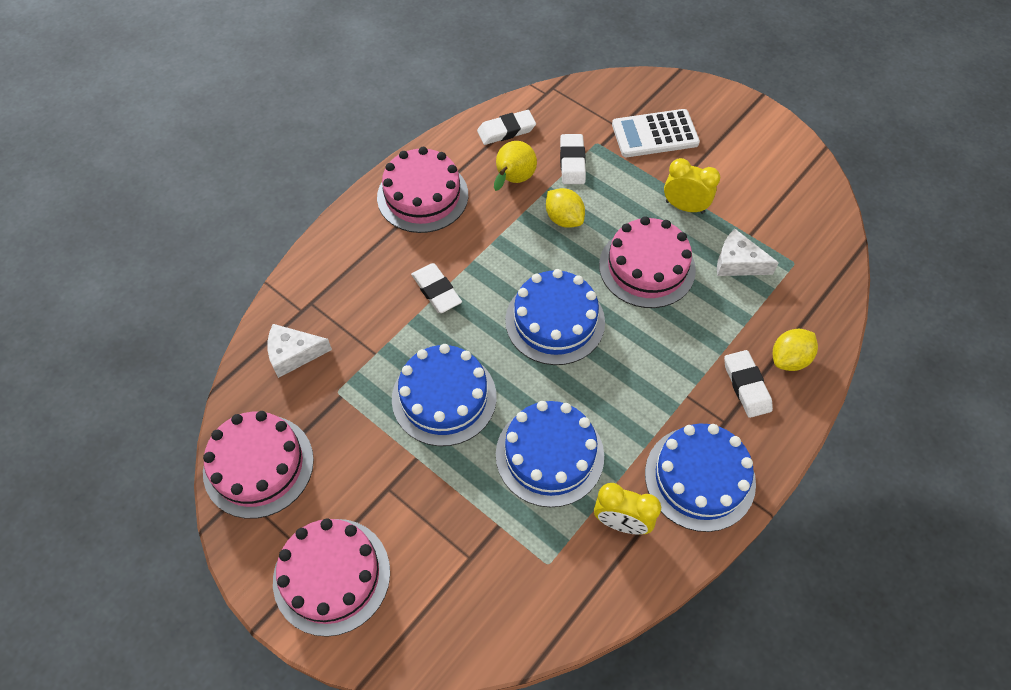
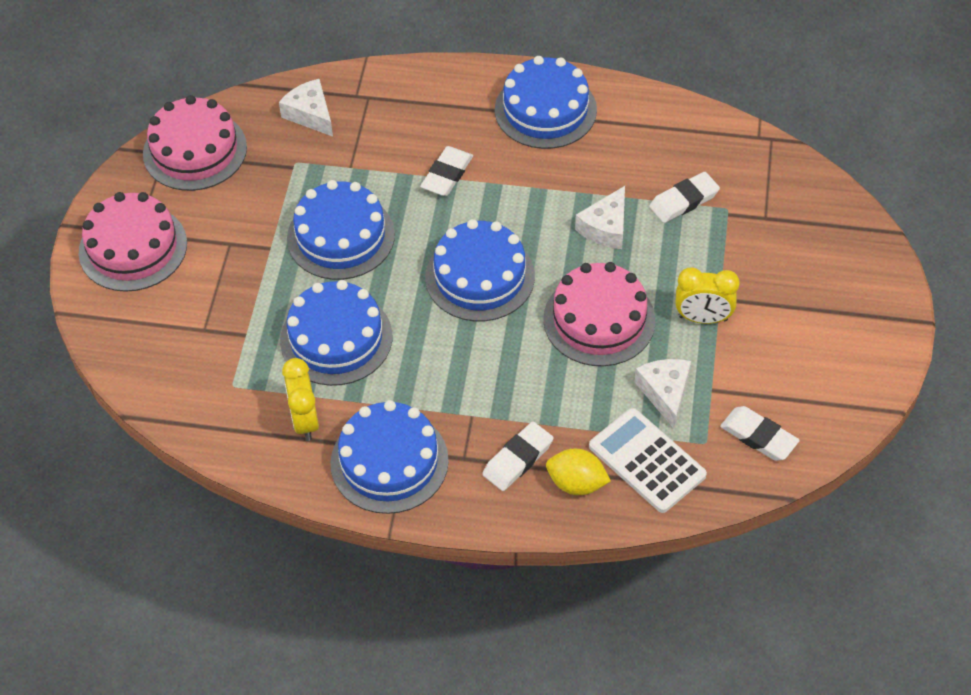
camera: 60 degrees right, 5 degrees down
pink cake [377,147,468,233] -> blue cake [495,56,597,149]
white eraser [477,110,536,145] -> white eraser moved to [720,406,800,461]
yellow pear [494,141,537,191] -> none
yellow lemon [546,188,585,228] -> white cheese [575,186,625,249]
white calculator [612,109,700,157] -> white calculator moved to [589,408,707,513]
yellow clock [664,158,720,214] -> yellow clock turned 105 degrees clockwise [676,268,740,324]

